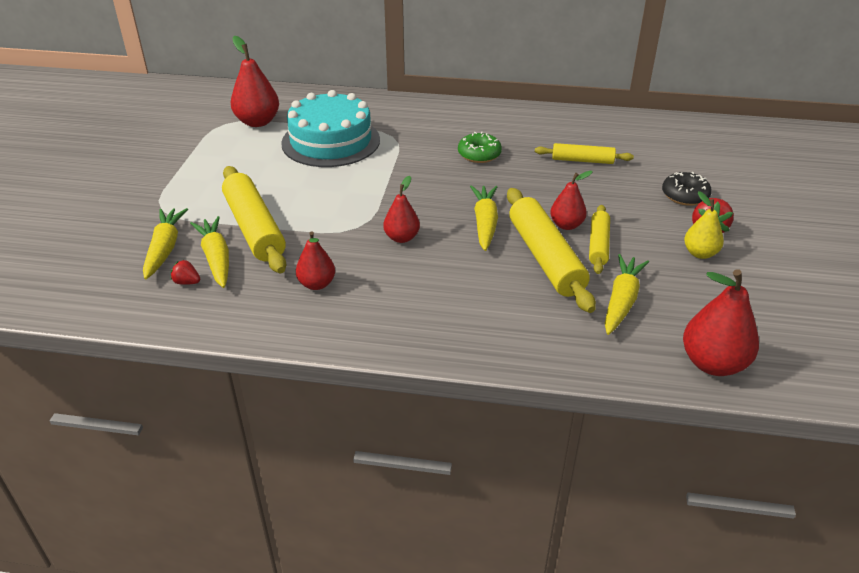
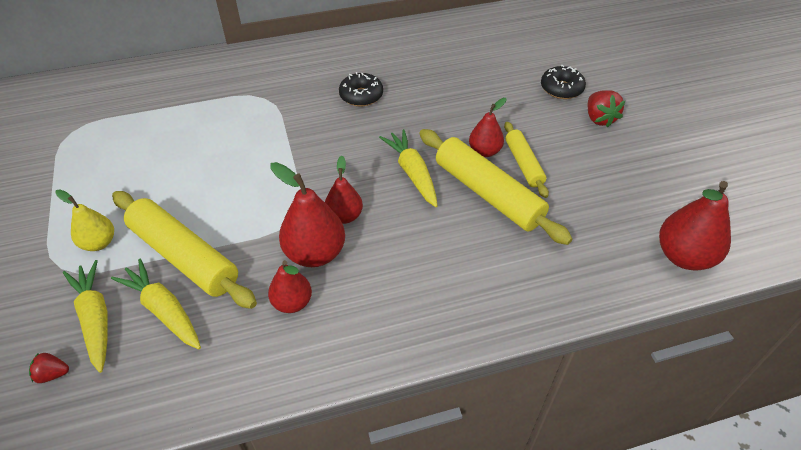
camera: 25 degrees left, 10 degrees up
red strawberry [171,260,200,285] -> red strawberry moved to [29,353,69,383]
red pear [231,36,279,127] -> red pear moved to [270,162,345,267]
turquoise cake [281,90,380,167] -> none
green donut [458,132,502,163] -> black donut [339,72,383,107]
yellow rolling pin [535,143,634,164] -> none
yellow carrot [605,254,649,335] -> none
yellow pear [684,191,724,259] -> yellow pear moved to [55,189,114,251]

